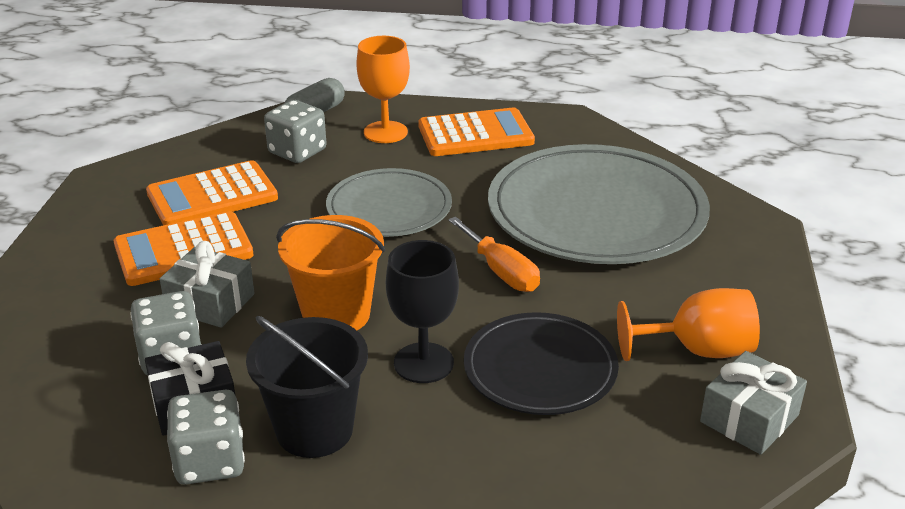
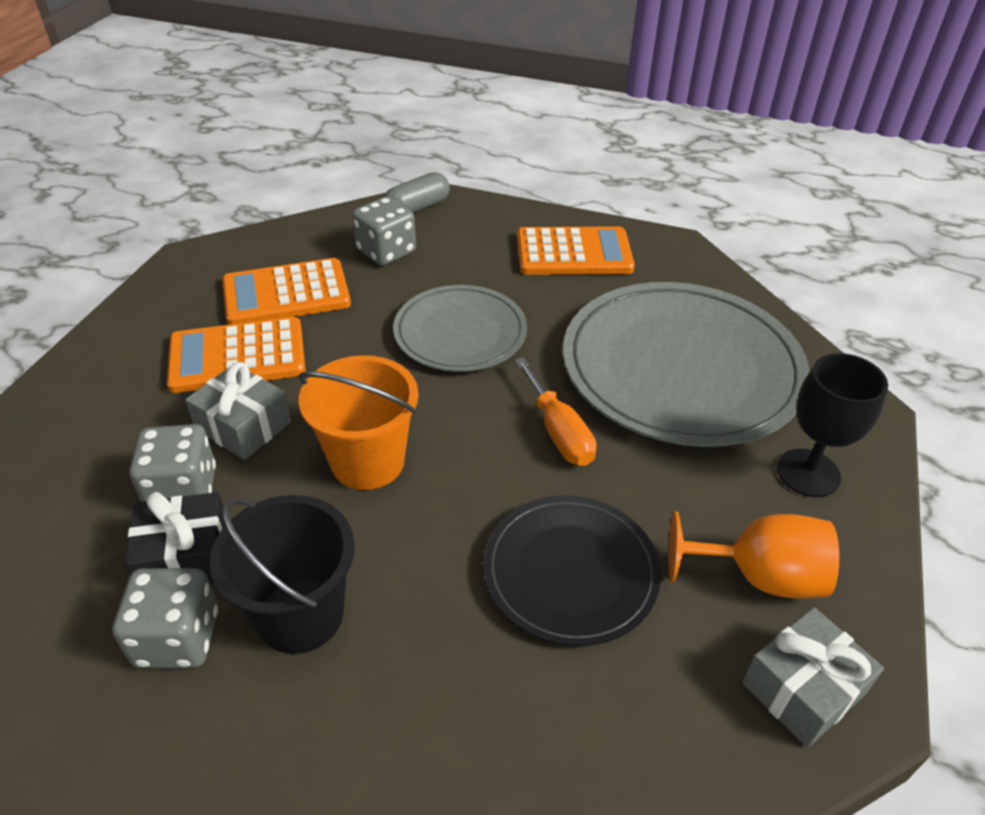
camera: 10 degrees right, 10 degrees up
orange goblet [356,36,410,143] -> none
black goblet [386,240,459,383] -> black goblet moved to [777,353,888,497]

